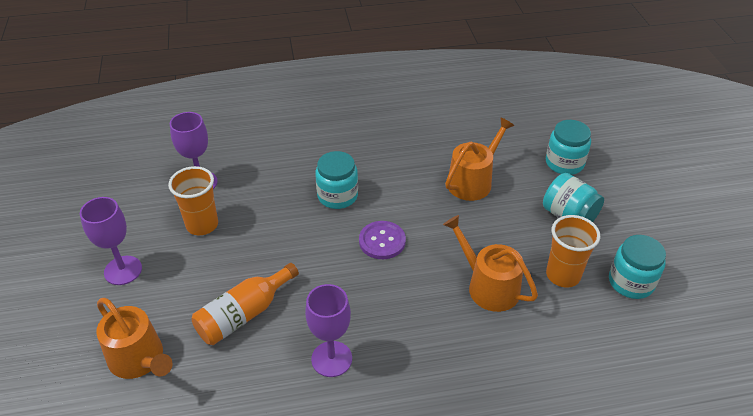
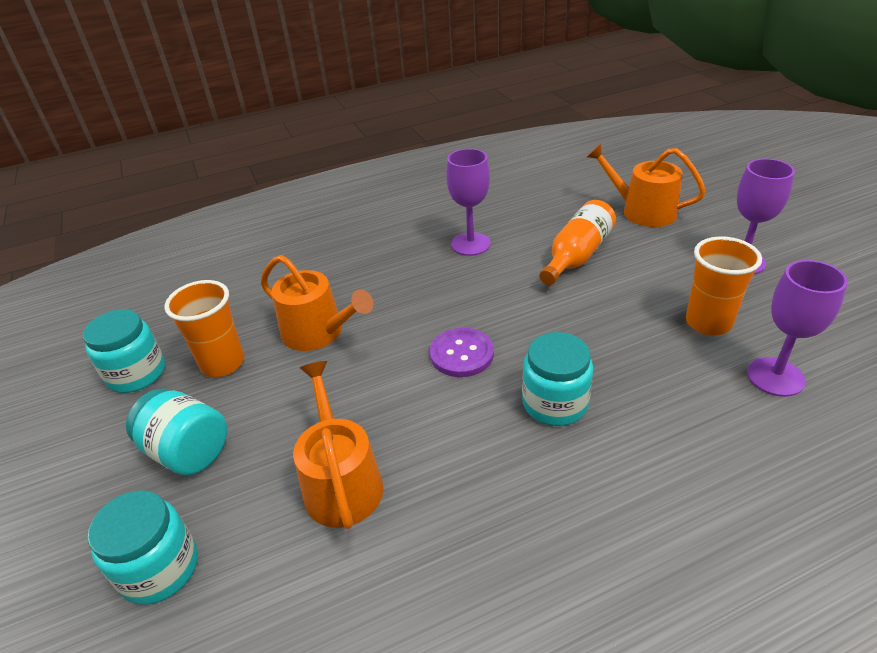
camera: 170 degrees right, 5 degrees down
orange watering can [445,117,515,201] -> orange watering can turned 135 degrees clockwise [293,361,383,529]

